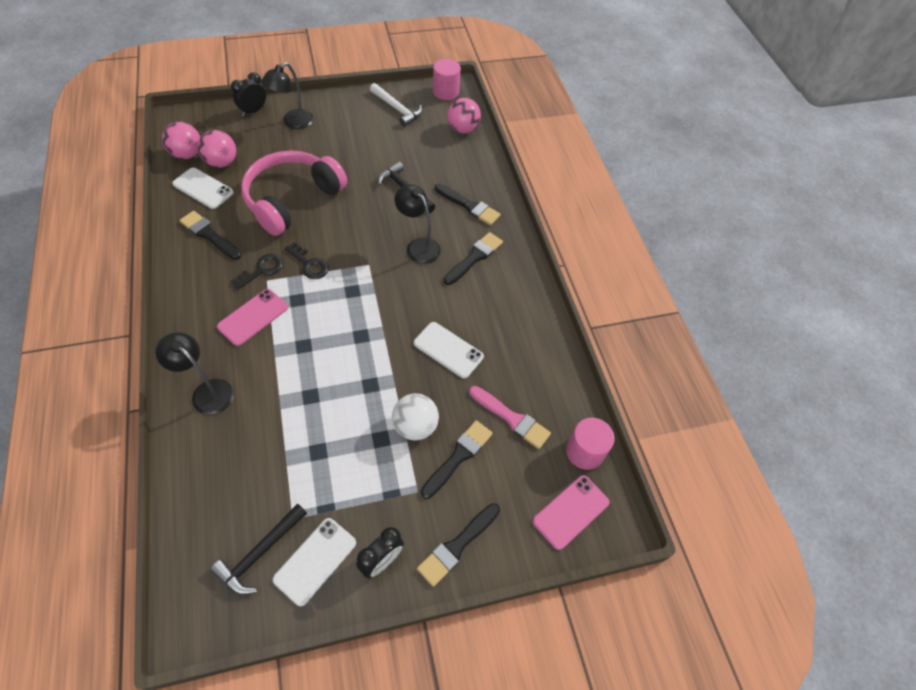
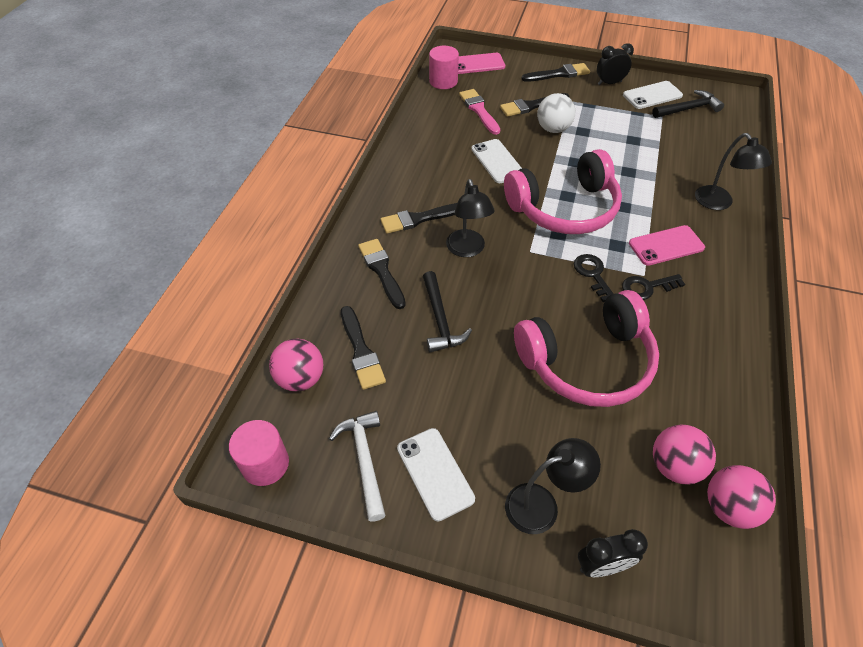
camera: 145 degrees left, 5 degrees down
white phone [172,167,234,209] -> white phone moved to [397,428,475,522]
black brush [179,211,241,260] -> black brush moved to [341,306,386,390]
none -> pink headphones [504,149,622,234]

